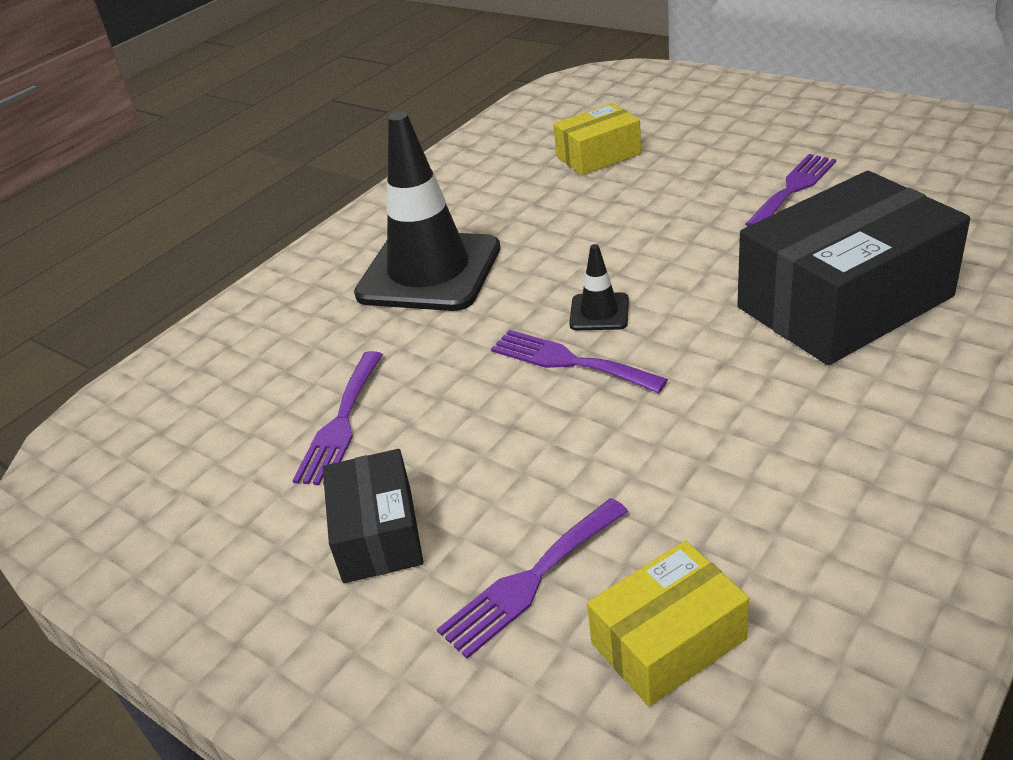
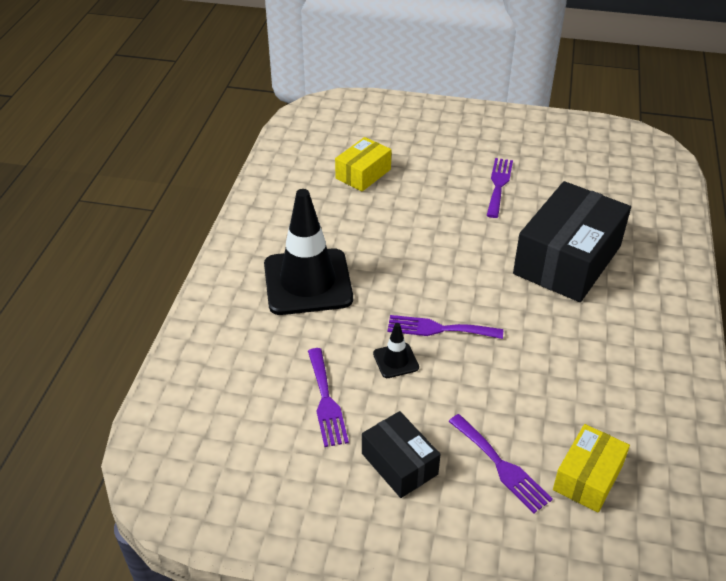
camera: 30 degrees left, 5 degrees up
purple fork [437,498,629,659] -> purple fork turned 60 degrees counterclockwise [448,414,553,513]
black traffic cone [569,244,629,330] -> black traffic cone moved to [373,323,419,378]

